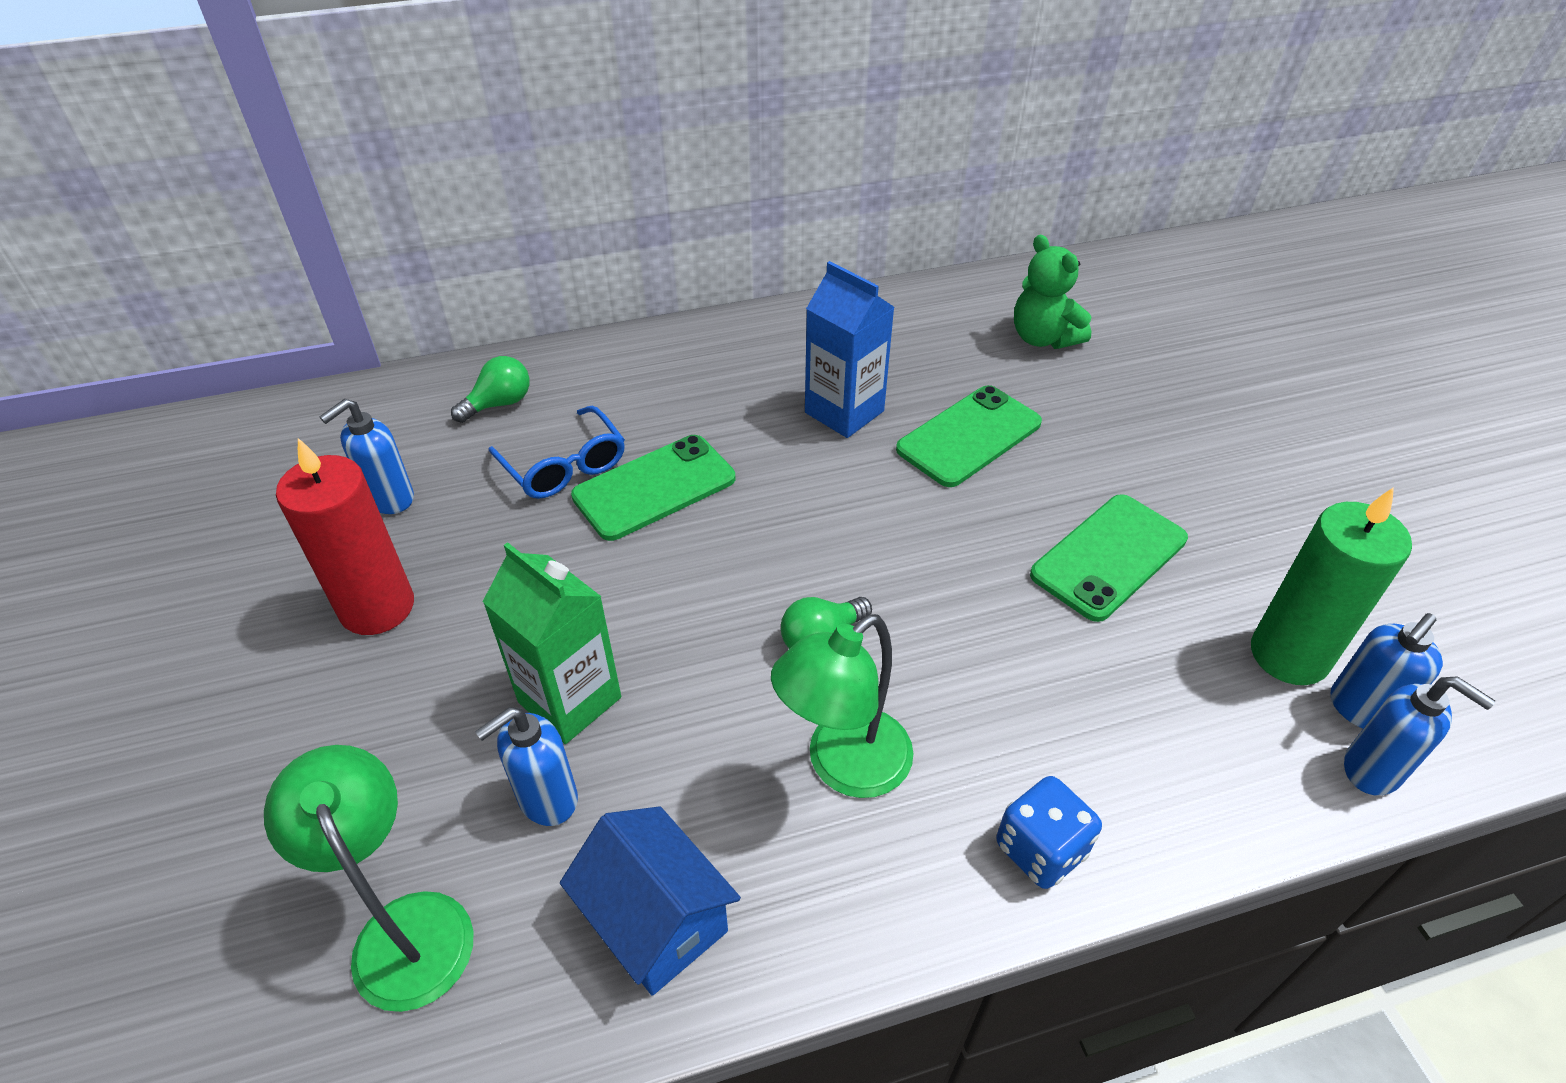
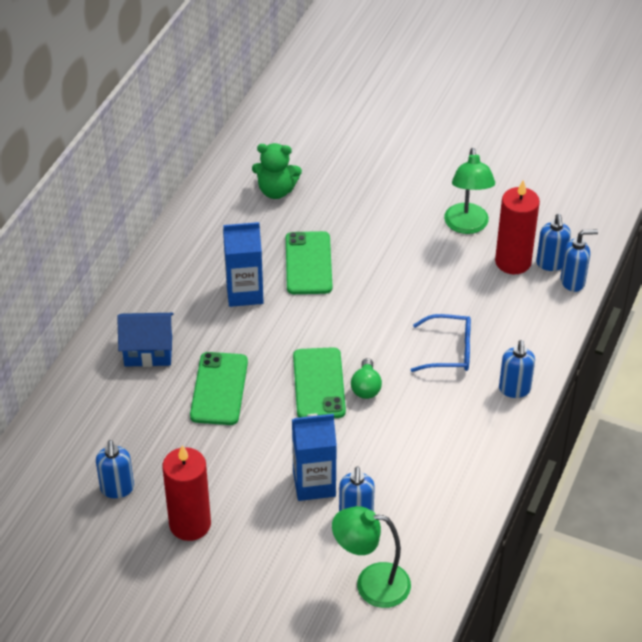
camera: 50 degrees left, 0 degrees up
green light bulb [451,356,530,423] -> none
green carton [483,542,621,744] -> blue carton [292,414,337,501]
blue glasses [488,406,625,499] -> blue glasses moved to [411,314,471,372]
blue house [560,806,741,996] -> blue house moved to [117,313,174,367]
green lamp [771,614,914,798] -> green lamp moved to [444,148,495,234]
blue dice [996,776,1102,889] -> blue soap dispenser [499,340,535,398]
green phone [1030,494,1188,622] -> green phone moved to [293,347,346,418]
green candle [1251,487,1412,685] -> red candle [495,180,540,274]

